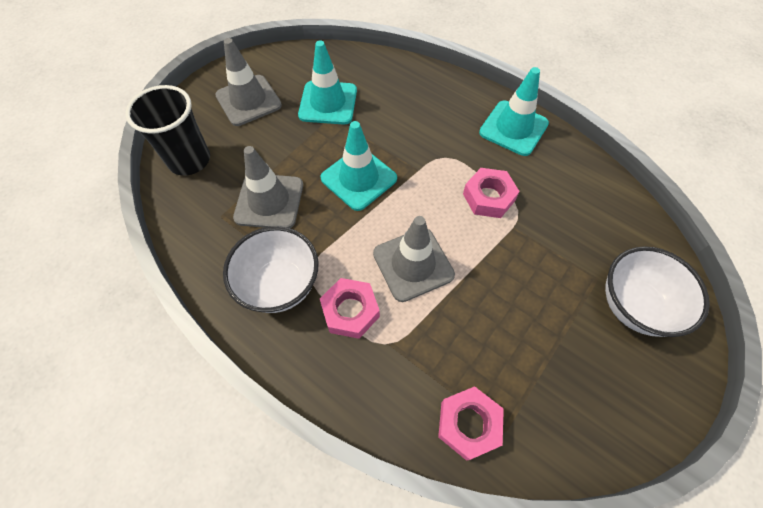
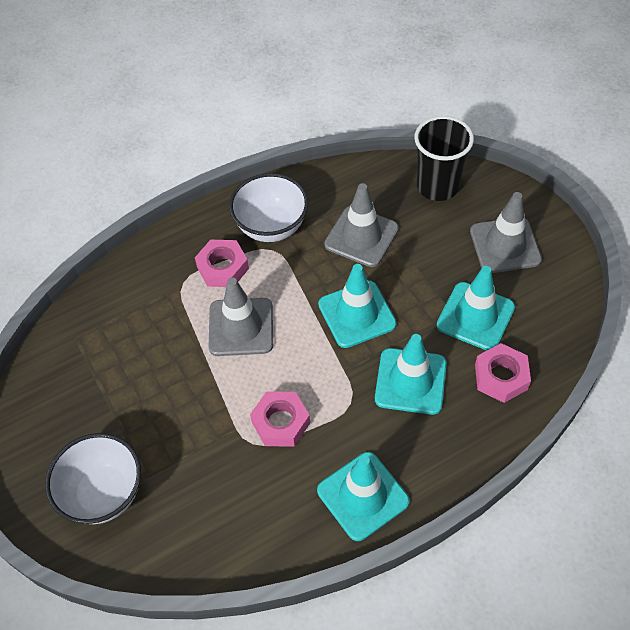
camera: 115 degrees right, 5 degrees down
pink nut [438,386,504,461] -> pink nut moved to [475,343,531,403]
none -> turquoise traffic cone [375,334,447,415]

